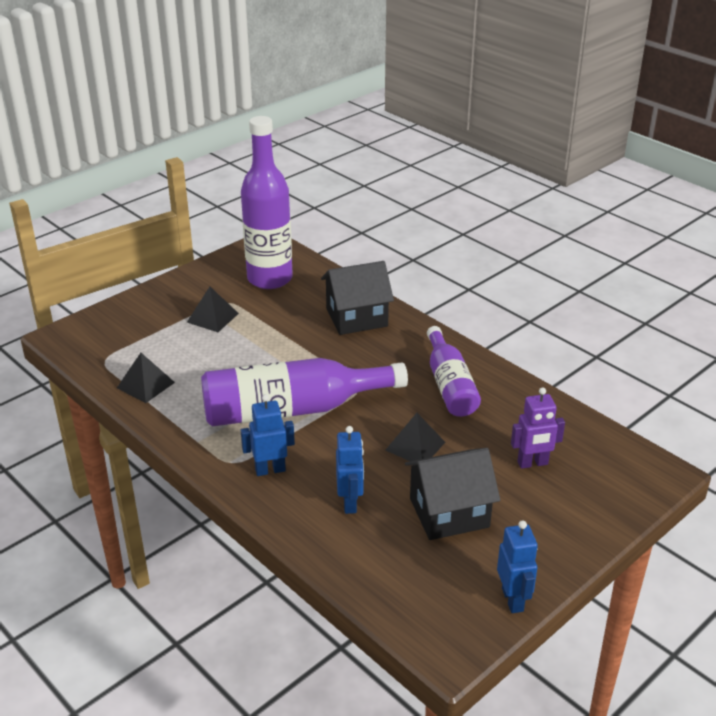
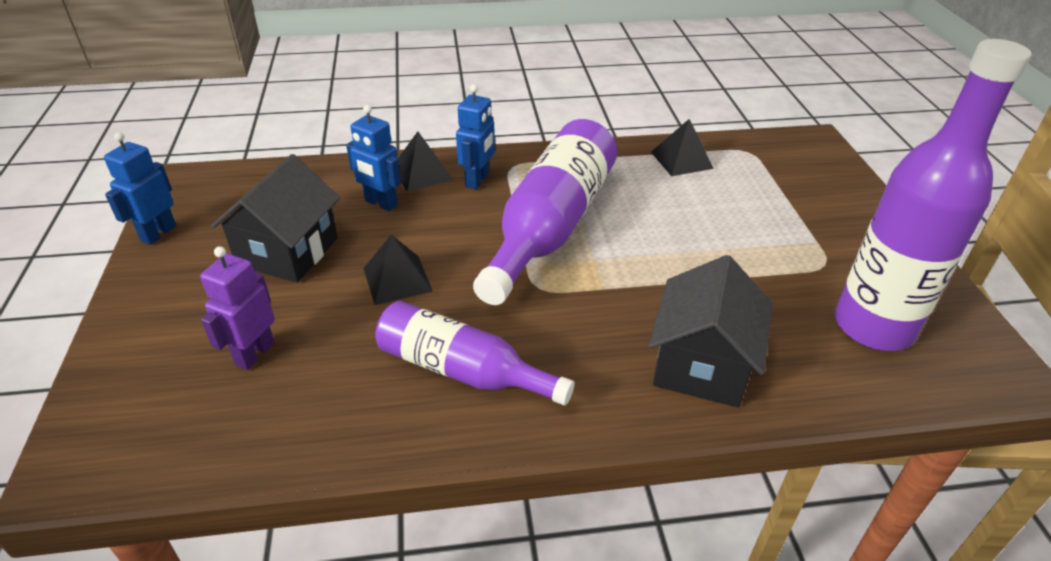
camera: 125 degrees right, 5 degrees up
black pyramid [187,287,239,332] -> black pyramid moved to [398,132,453,192]
blue robot [497,520,538,613] -> blue robot turned 90 degrees clockwise [104,132,176,245]

